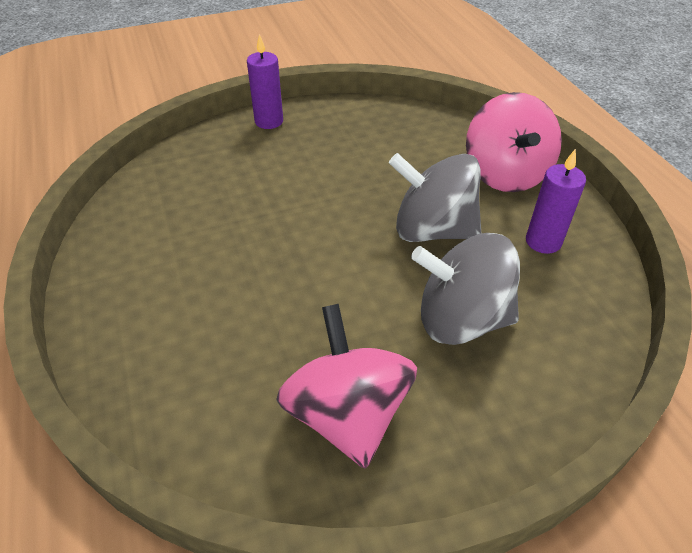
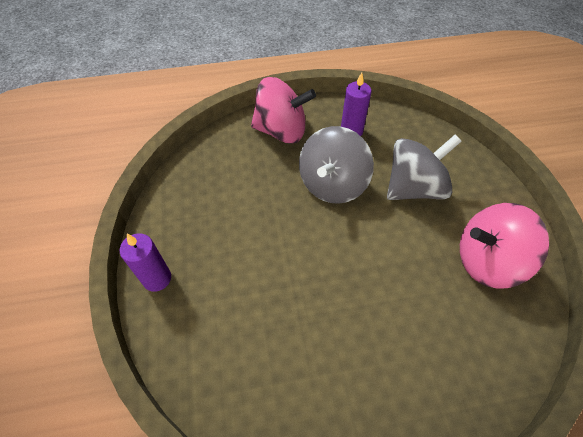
camera: 80 degrees left, 10 degrees up
grey spinning top [411,233,520,345] -> grey spinning top turned 135 degrees counterclockwise [387,135,462,200]

